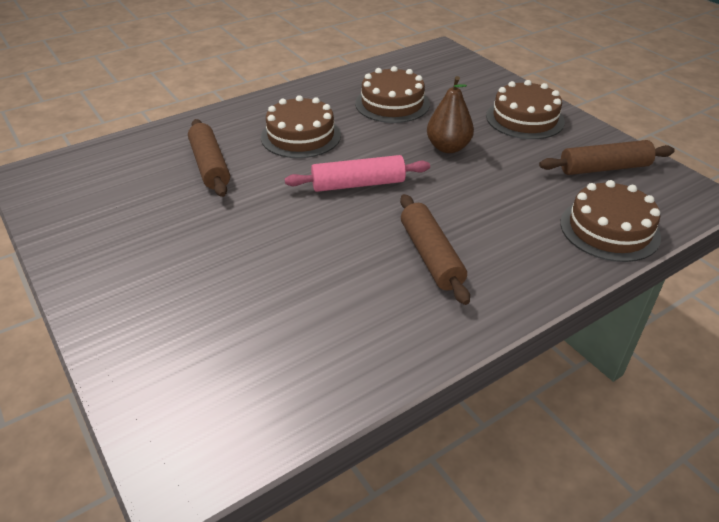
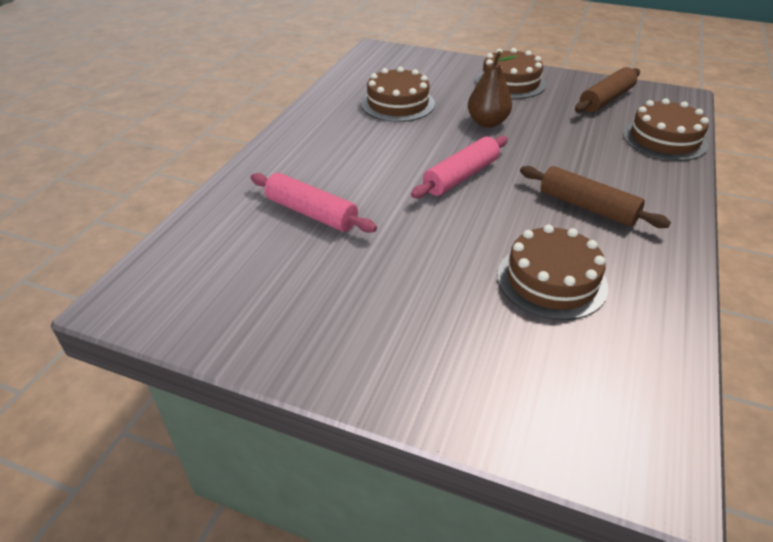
camera: 35 degrees left, 0 degrees up
brown rolling pin [188,119,230,197] -> pink rolling pin [250,173,377,233]
brown cake [261,95,341,158] -> brown cake moved to [497,225,608,320]

